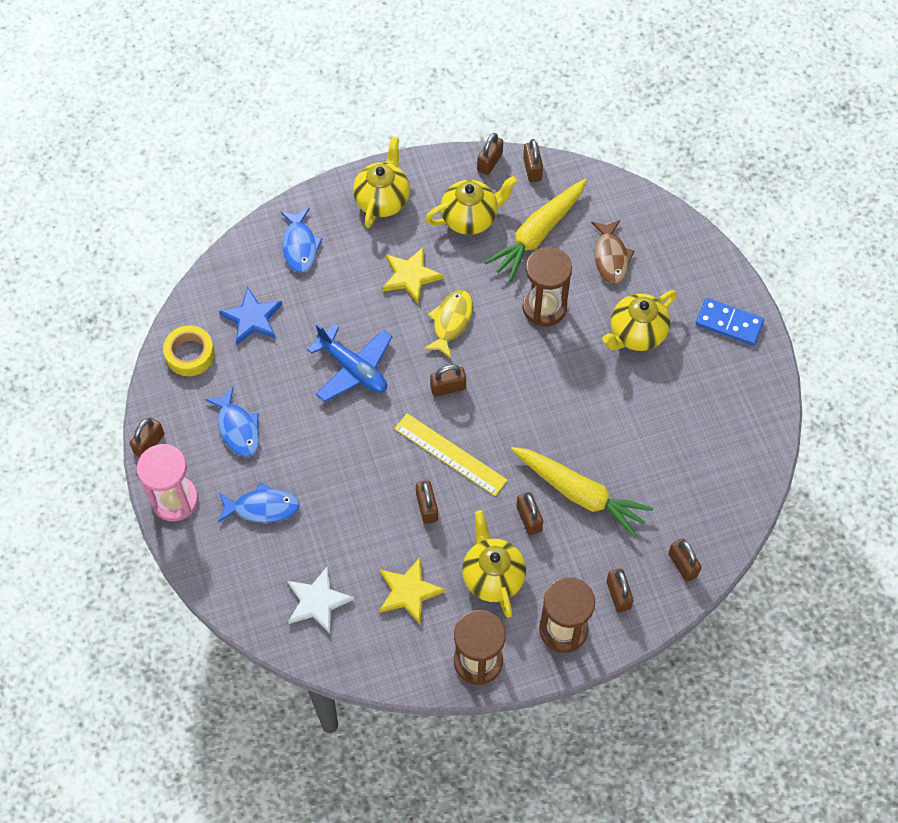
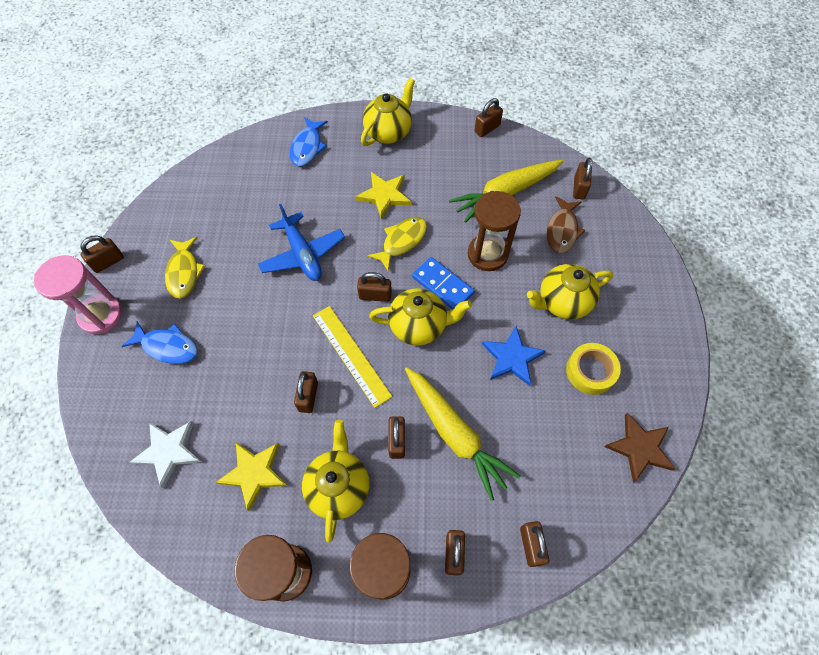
camera: 20 degrees right, 0 degrees up
yellow tape [163,325,215,376] -> yellow tape moved to [566,343,621,395]
blue fish [205,387,259,457] -> yellow fish [165,237,205,299]
blue star [219,287,283,345] -> blue star moved to [482,326,546,386]
yellow teapot [425,176,517,235] -> yellow teapot moved to [369,288,472,346]
brown padlock [523,139,543,182] -> brown padlock moved to [573,158,592,199]
blue domino [696,298,764,346] -> blue domino moved to [412,257,475,310]
none -> brown star [604,413,675,482]

